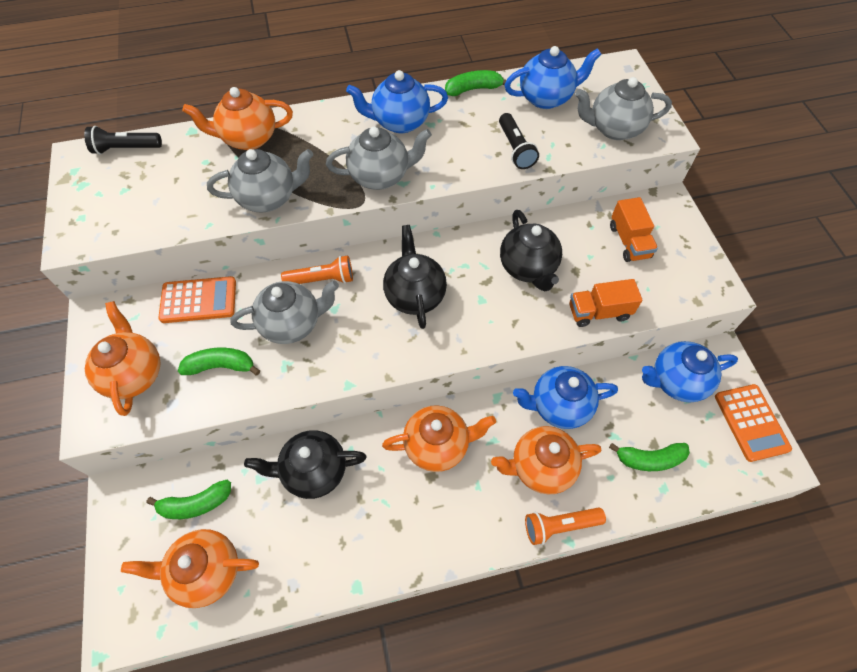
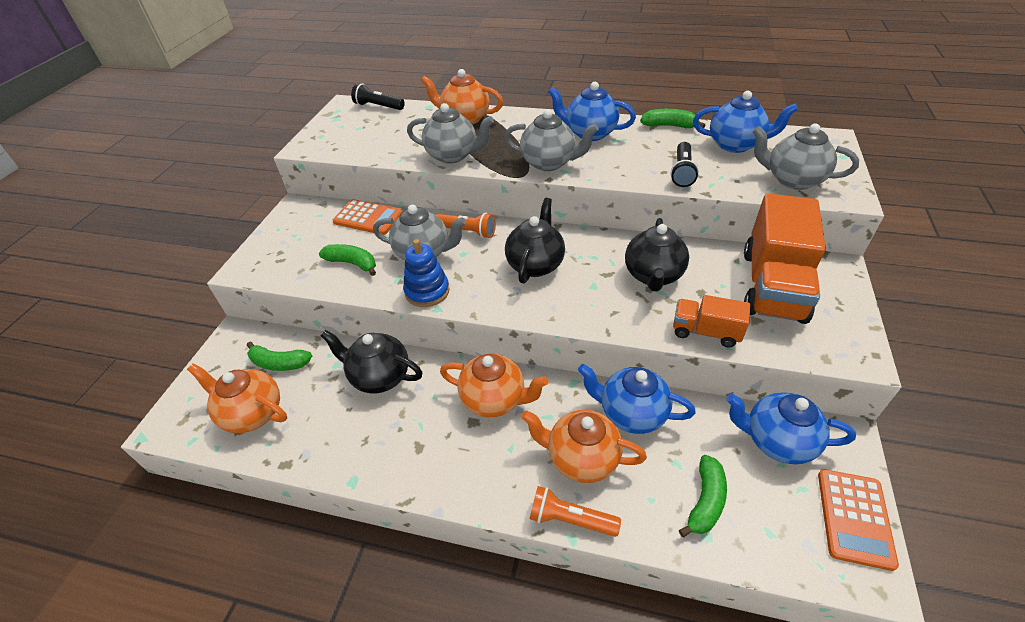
camera: 30 degrees right, 15 degrees down
orange teapot [85,301,161,416] -> none
green banana [609,443,690,471] -> green banana turned 90 degrees counterclockwise [679,455,727,537]
orange truck [610,197,658,262] -> orange truck [744,194,826,324], size x1.94
none -> blue stacking toy [403,239,450,307]

